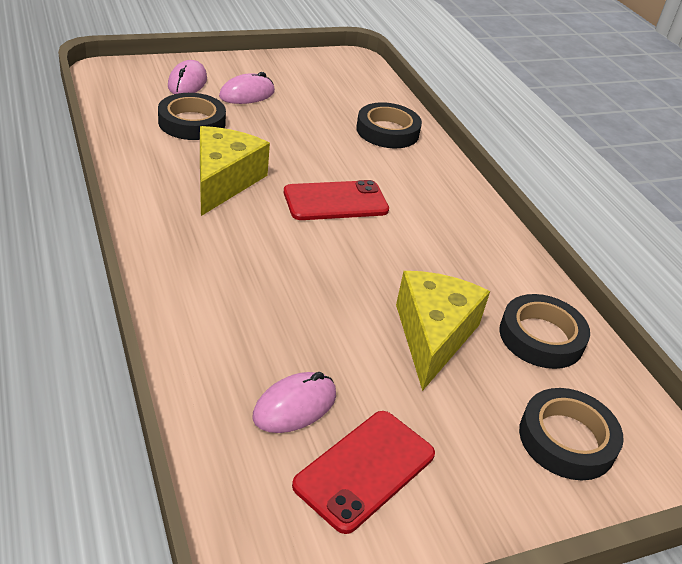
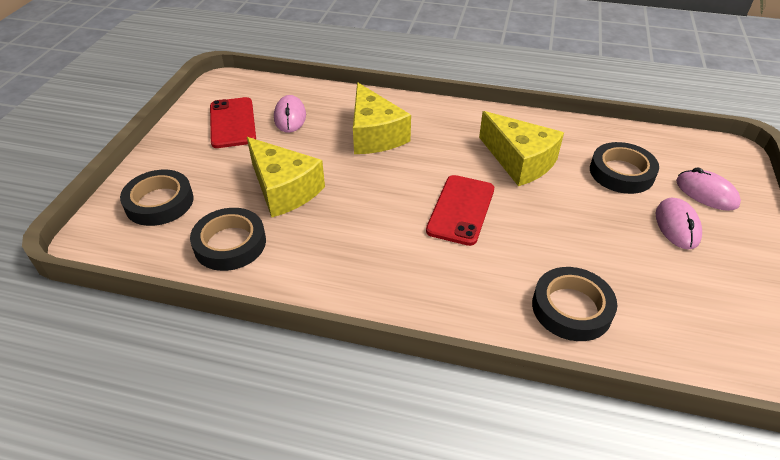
camera: 130 degrees right, 5 degrees up
none -> yellow cheese [353,82,411,154]

